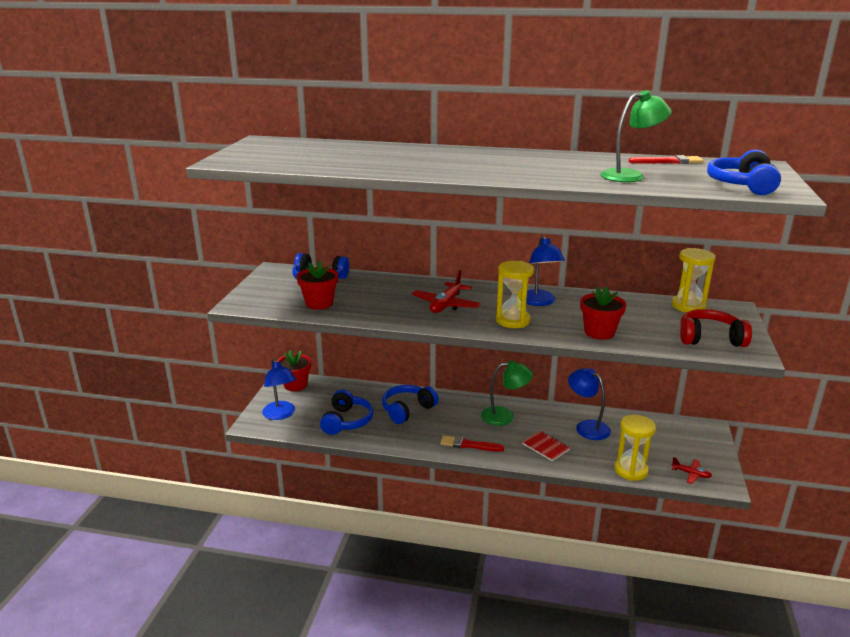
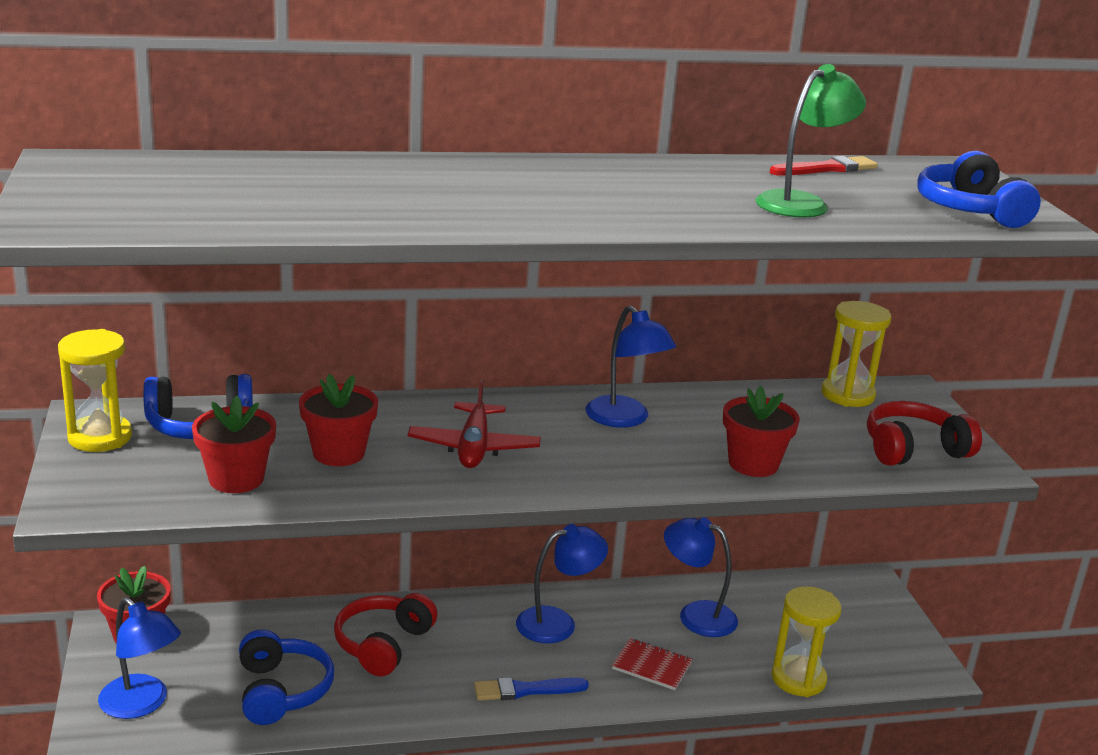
camera: 25 degrees left, 0 degrees up
blue headphones [382,385,439,424] -> red headphones [334,593,438,676]
red brush [440,435,504,452] -> blue brush [474,677,589,701]
green lamp [481,360,533,426] -> blue lamp [516,524,608,643]
yellow hourglass [496,261,534,328] -> yellow hourglass moved to [58,329,132,452]
red plane [671,457,712,484] -> none
none -> red flower pot [299,374,378,466]

